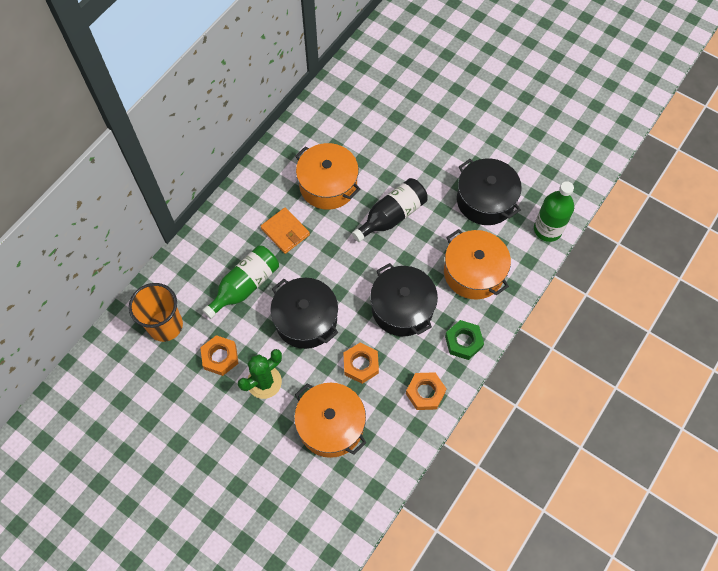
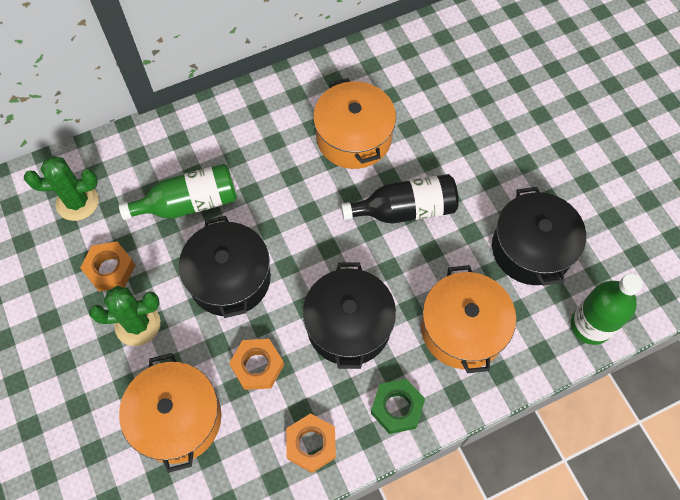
camera: 30 degrees right, 0 degrees up
orange cup [129,283,183,342] -> green cactus [24,156,99,221]
orange wallet [261,207,310,254] -> none

